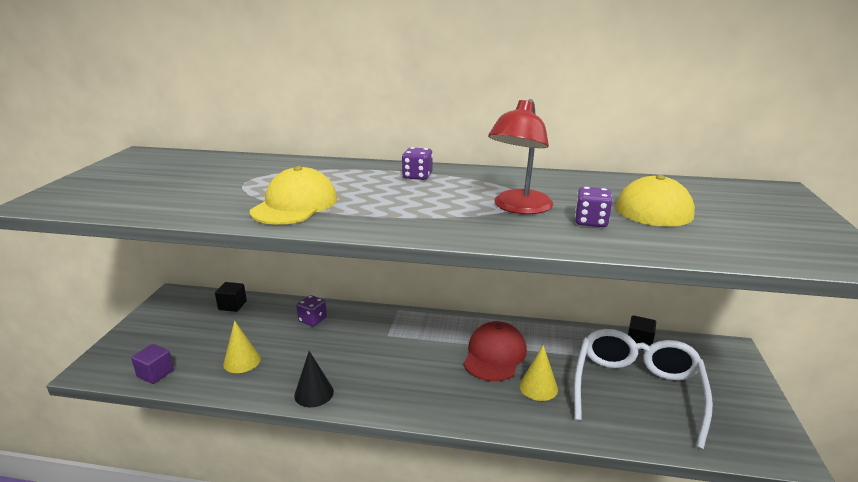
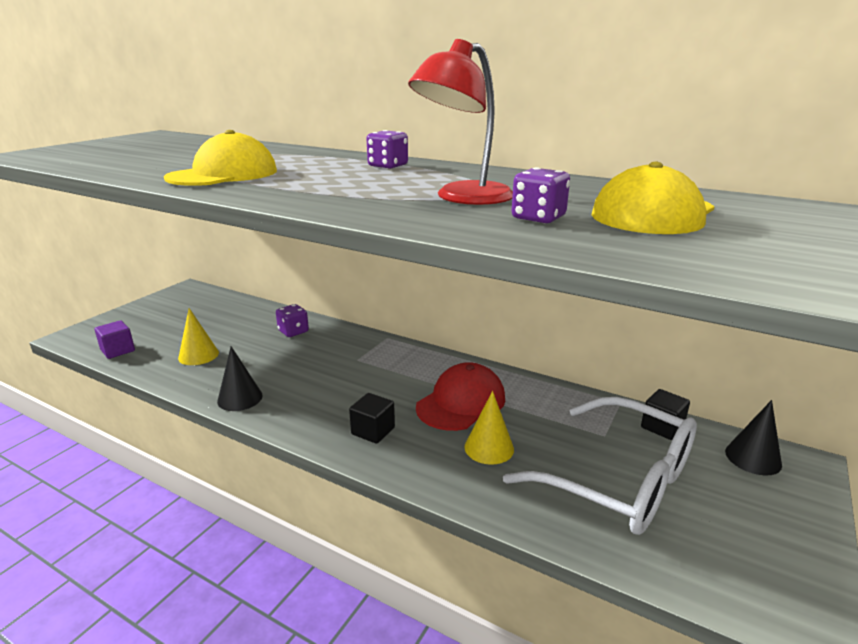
camera: 20 degrees right, 0 degrees up
black cube [215,282,247,312] -> black cube moved to [349,393,395,444]
white glasses [574,329,713,449] -> white glasses turned 90 degrees clockwise [503,397,697,535]
none -> black cone [725,400,782,475]

